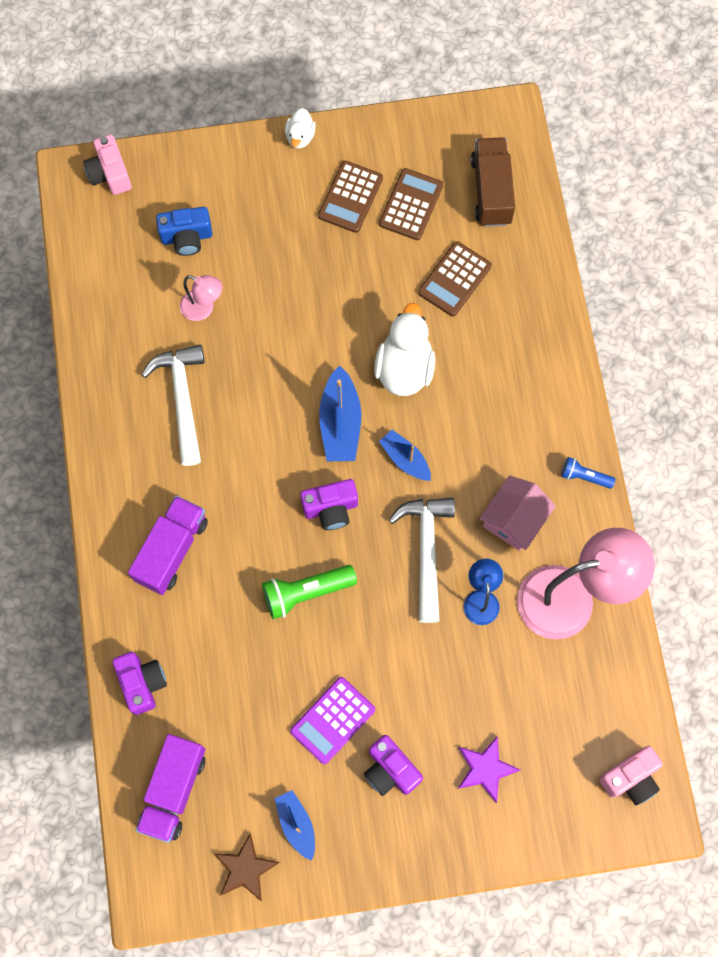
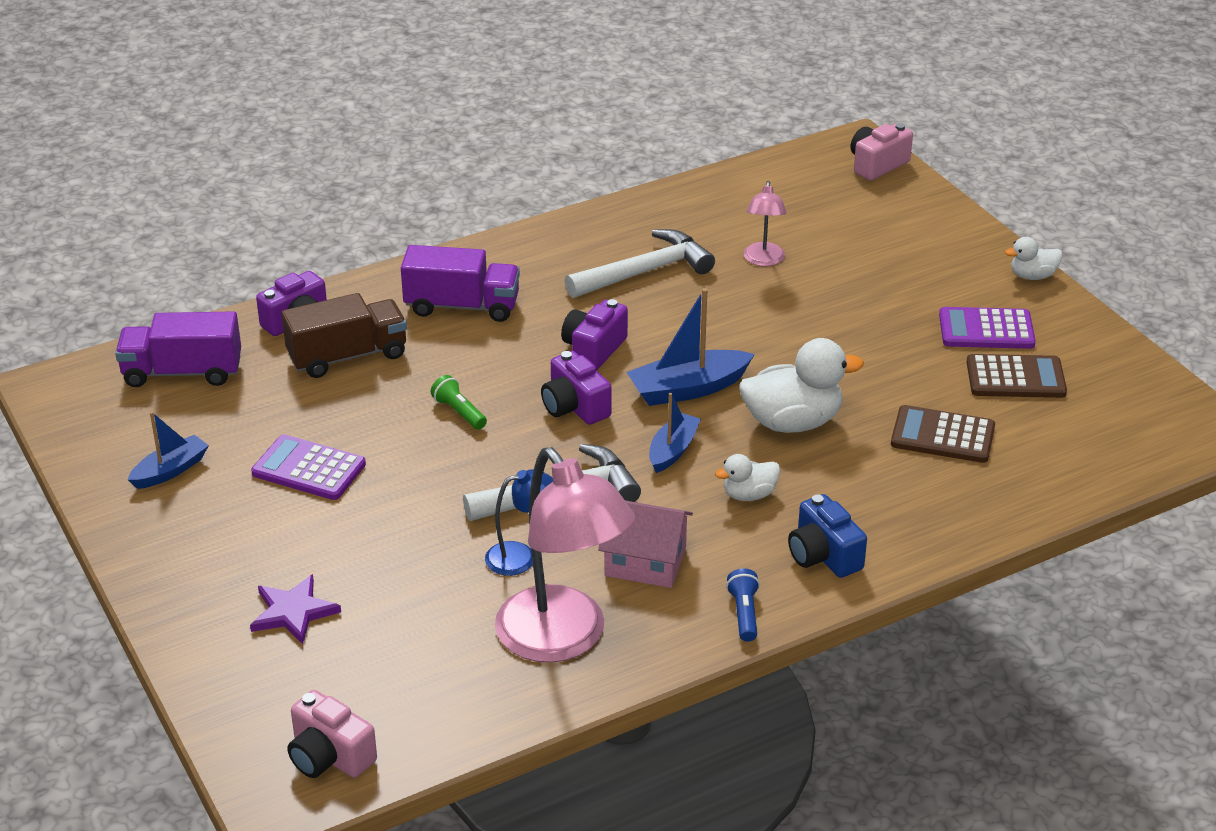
camera: 70 degrees right, 35 degrees down
blue camera [156,207,212,256] -> blue camera moved to [788,494,867,578]
brown star [214,833,280,901] -> none
green flashlight [262,565,357,619] -> green flashlight [431,375,487,430], size x0.58
brown calculator [318,161,383,233] -> purple calculator [939,307,1036,349]
purple camera [364,735,423,796] -> purple camera moved to [561,299,628,370]
brown truck [471,138,515,227] -> brown truck moved to [281,293,407,378]
none -> white duck [715,454,780,501]

